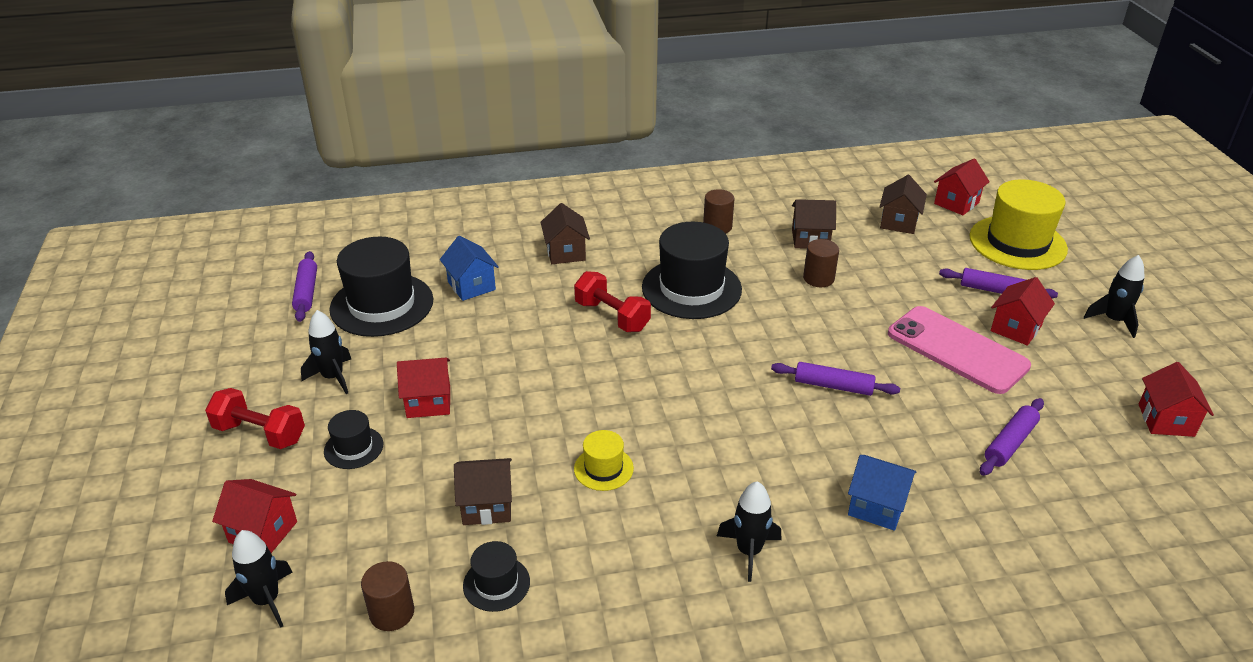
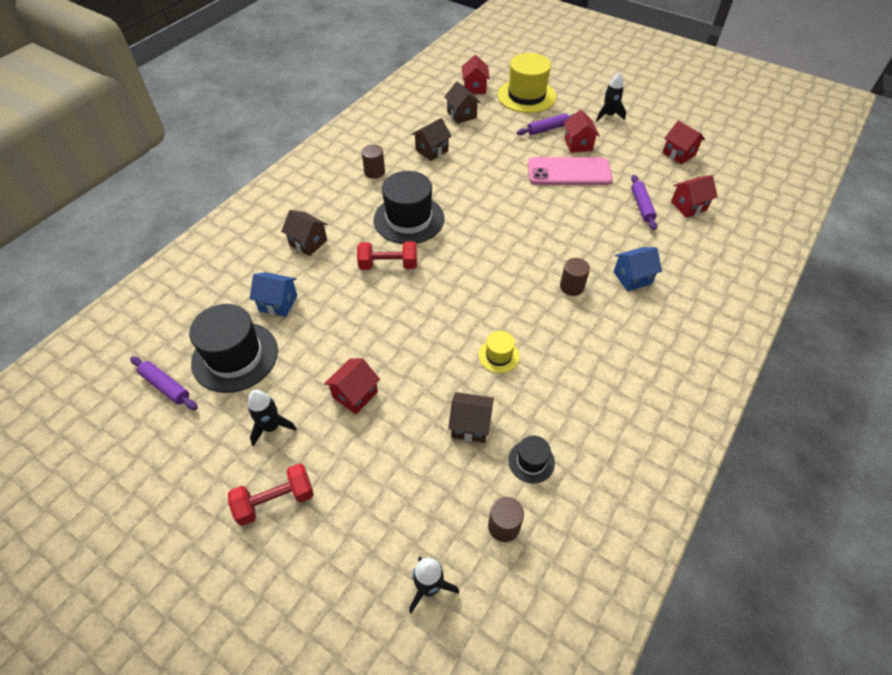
camera: 45 degrees left, 15 degrees up
red house [212,479,297,553] -> red house moved to [671,175,718,218]
black hat [324,410,383,469] -> none
brown house [454,458,512,525] -> brown house turned 60 degrees clockwise [448,392,494,443]
black rocket [717,481,781,582] -> none
purple rolling pin [771,362,900,396] -> none
brown cylinder [803,239,839,287] -> brown cylinder moved to [560,258,590,296]

